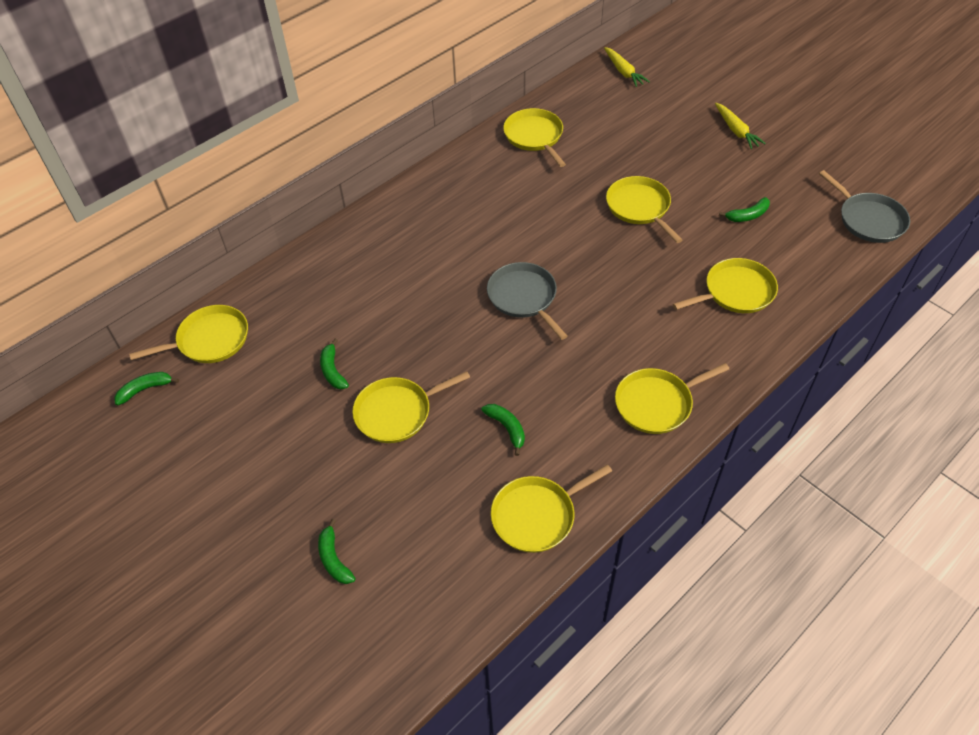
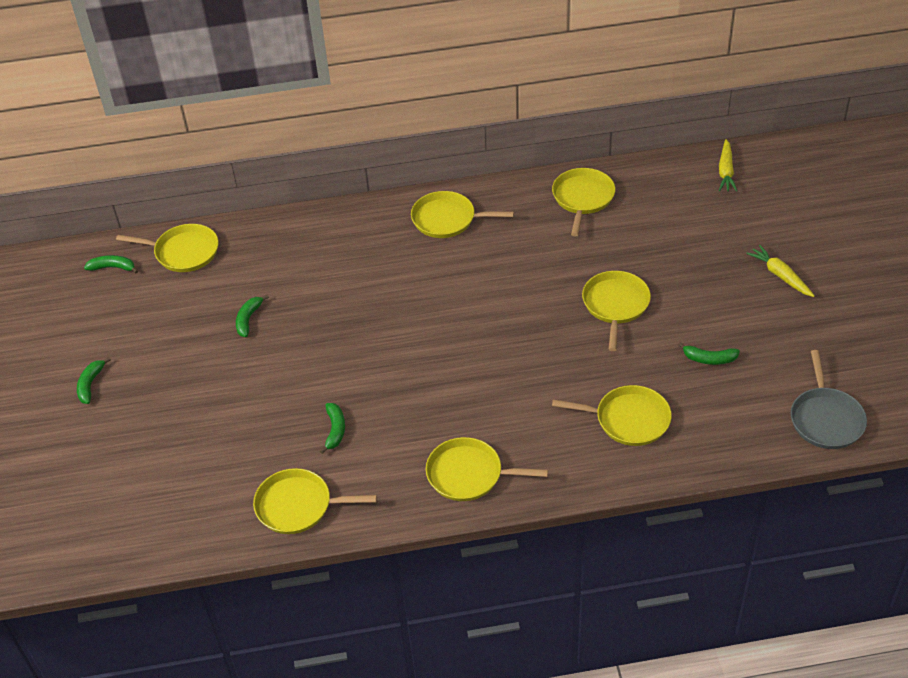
camera: 35 degrees right, 5 degrees down
green banana [318,519,355,584] -> green banana moved to [77,357,111,404]
yellow pan [352,371,470,443] -> yellow pan moved to [411,191,514,238]
grey pan [487,262,568,340] -> none
yellow carrot [715,103,766,149] -> yellow carrot turned 135 degrees clockwise [746,245,815,297]

